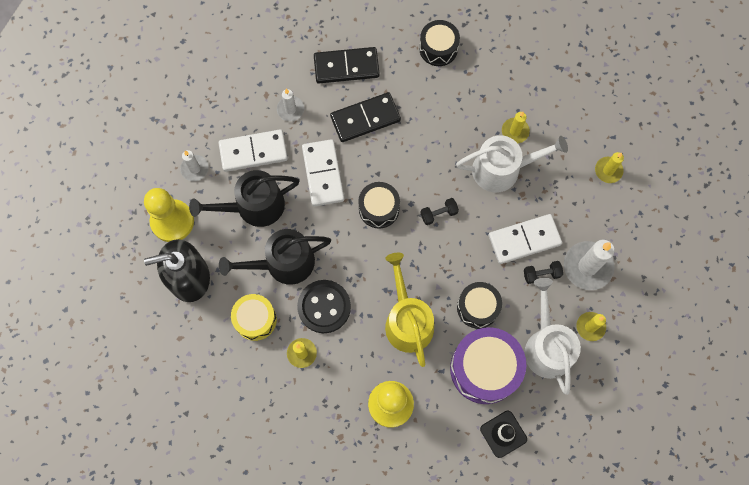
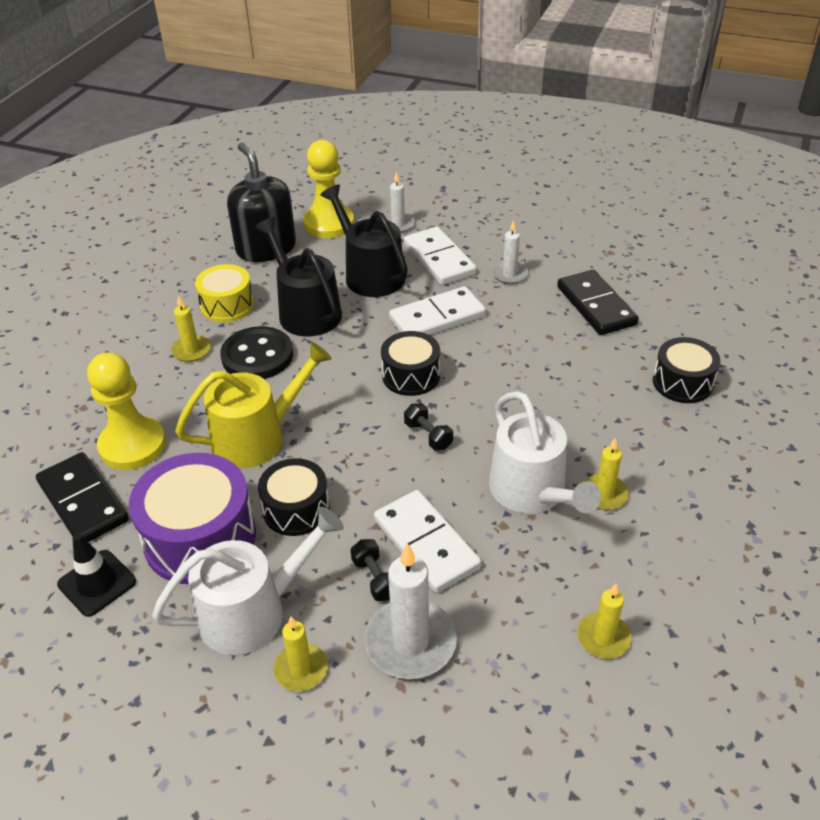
camera: 75 degrees right, 30 degrees down
black domino [330,92,401,142] -> black domino moved to [36,452,129,542]

